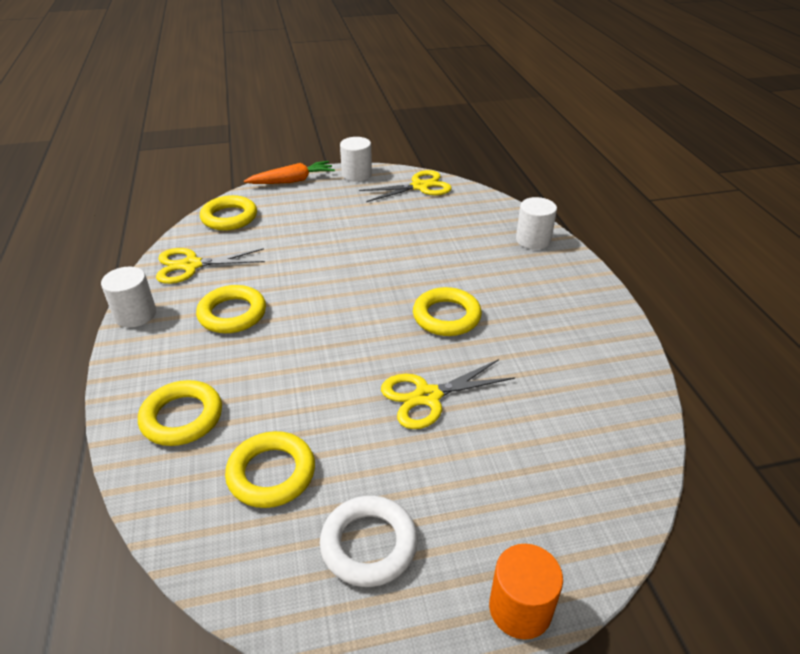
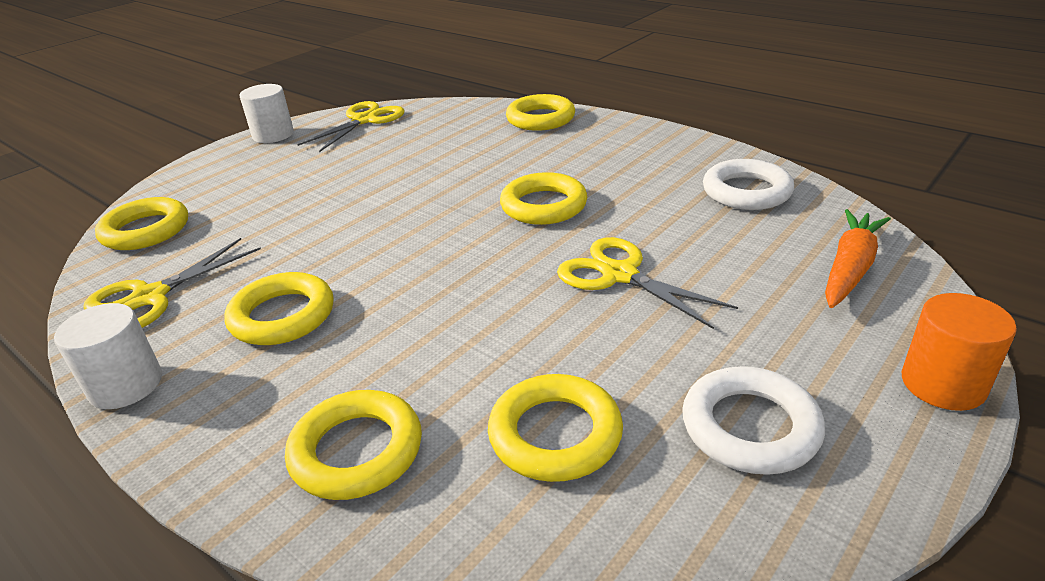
camera: 35 degrees left, 5 degrees down
orange carrot [244,161,335,184] -> orange carrot moved to [825,209,891,308]
yellow scissors [381,359,515,429] -> yellow scissors turned 105 degrees clockwise [557,237,738,329]
white cylinder [516,197,557,250] -> yellow ring [506,94,575,131]
none -> white ring [703,159,794,210]

